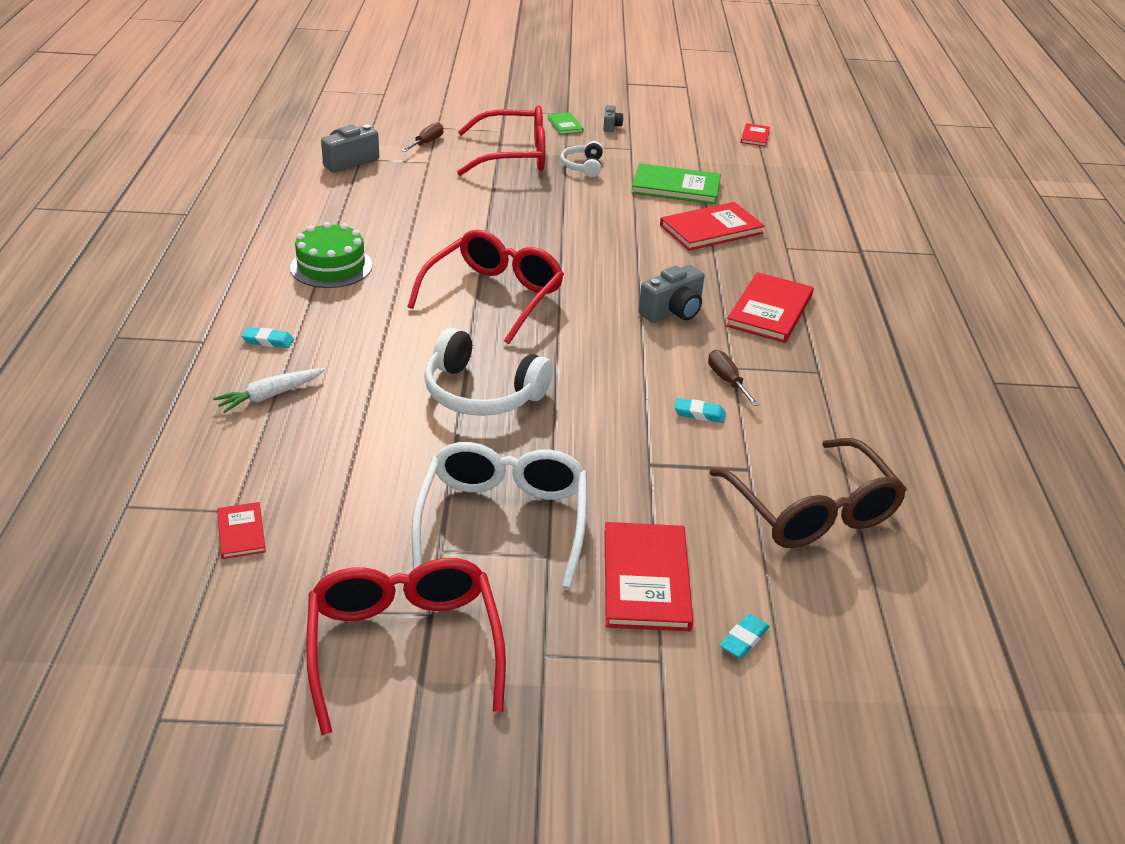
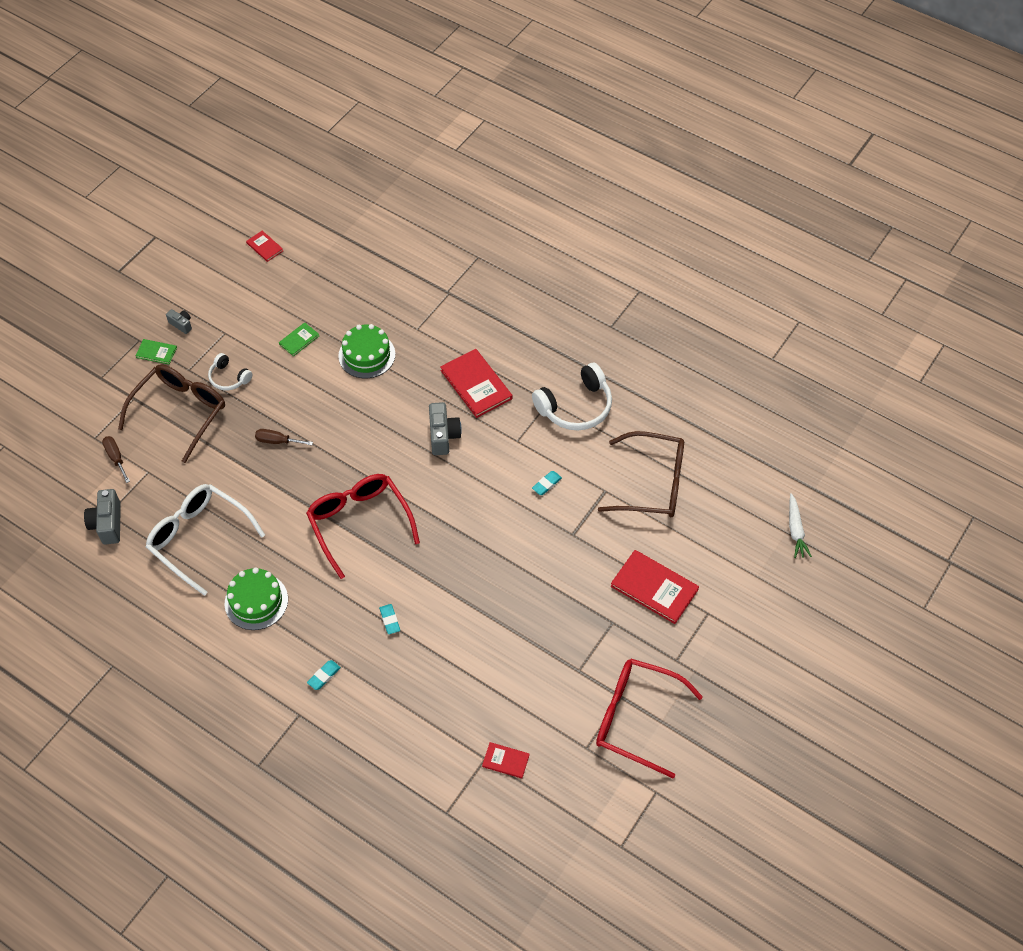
camera: 55 degrees left, 20 degrees up
white carrot [213,368,325,413] -> white carrot moved to [789,493,812,558]
white glasses [411,442,587,588] -> white glasses moved to [146,484,265,596]
white headphones [424,328,553,416] -> white headphones moved to [532,363,612,430]
red glasses [457,105,545,176] -> brown glasses [118,364,225,463]
green book [631,163,721,204] -> green book [279,322,319,356], size x0.52
red book [660,202,765,250] -> green cake [338,324,395,378]
brown screwdriver [708,350,759,406] -> brown screwdriver moved to [255,429,313,445]
turquoise eraser [719,614,770,659] -> turquoise eraser moved to [379,604,400,634]

